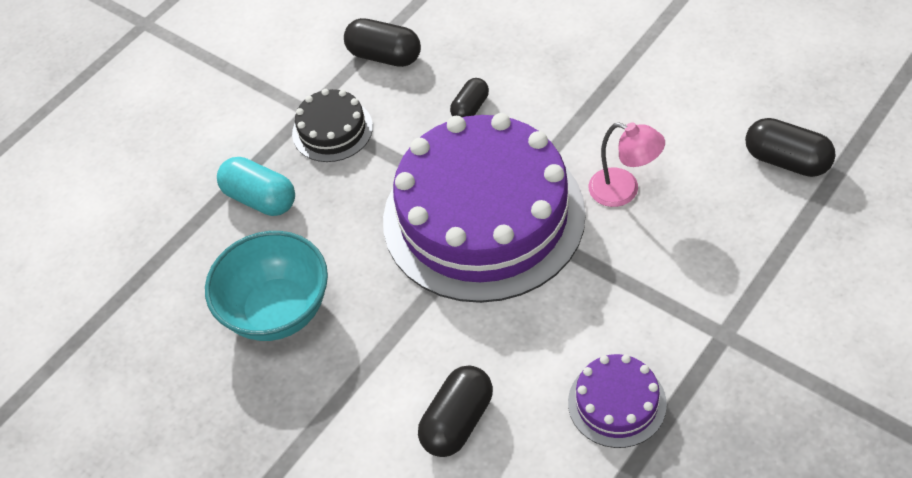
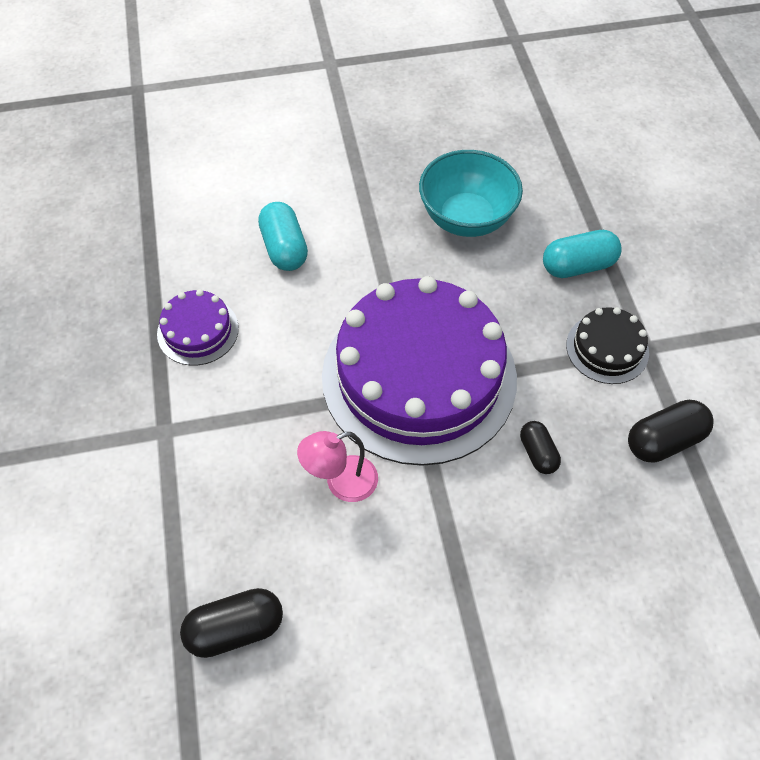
camera: 125 degrees right, 5 degrees up
black capsule [418,365,493,457] -> turquoise capsule [258,202,308,271]

